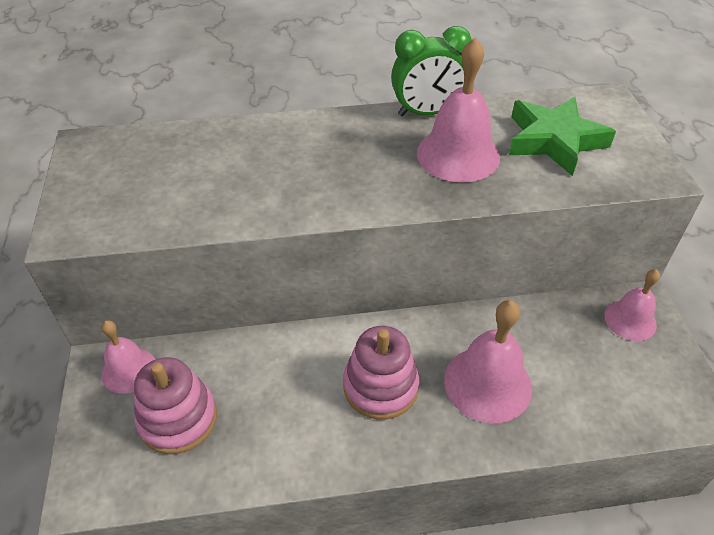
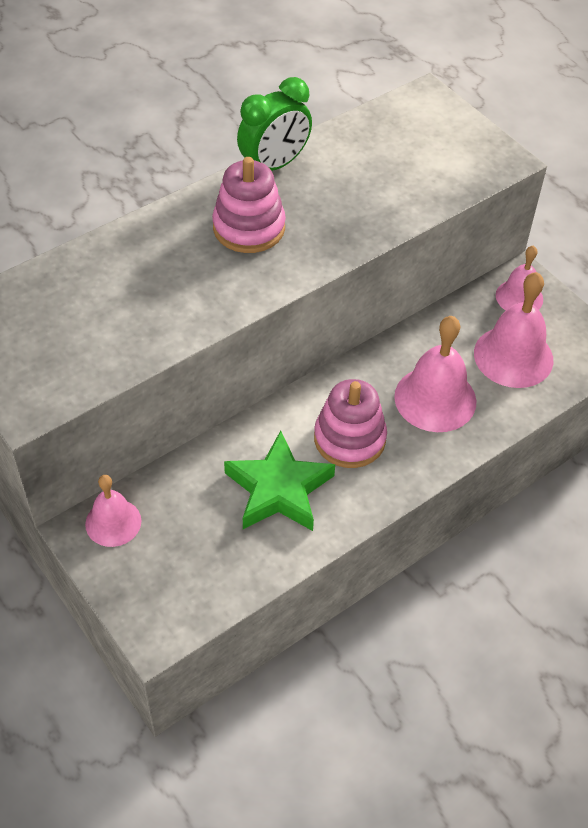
camera: 30 degrees left, 5 degrees up
pink stacking toy [134,357,217,454] -> pink stacking toy moved to [212,157,286,253]
pink bell [417,37,500,183] -> pink bell moved to [474,272,554,388]
green star [509,96,616,176] -> green star moved to [224,431,335,531]

